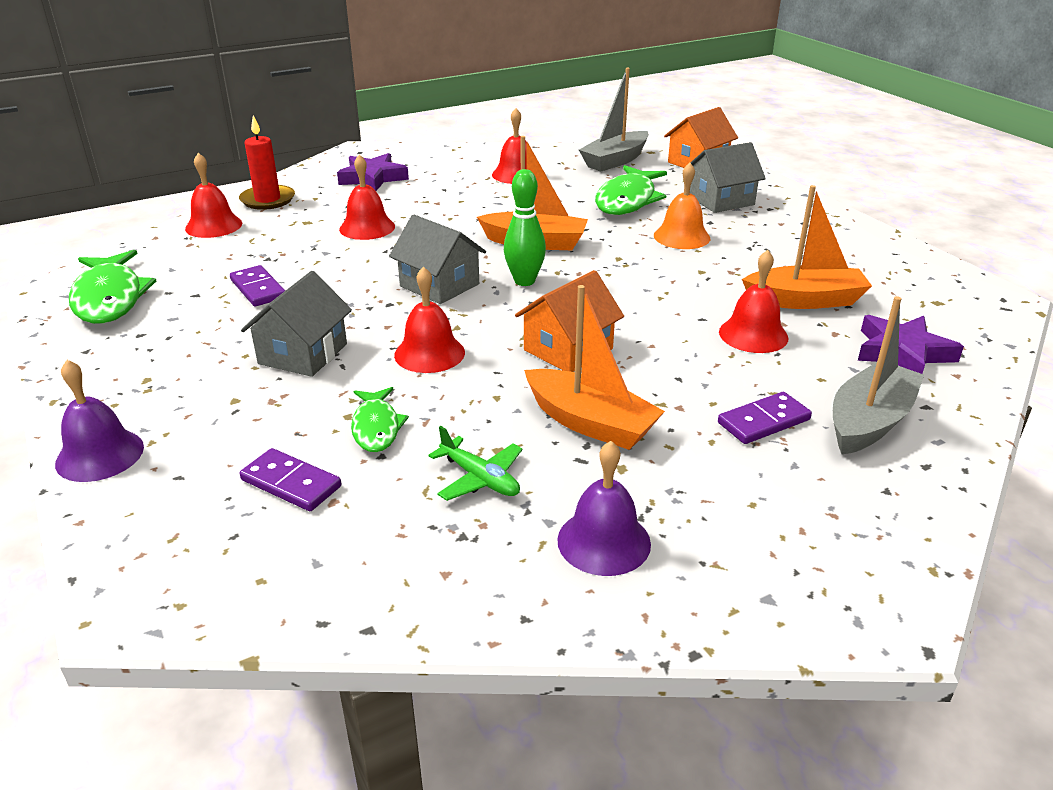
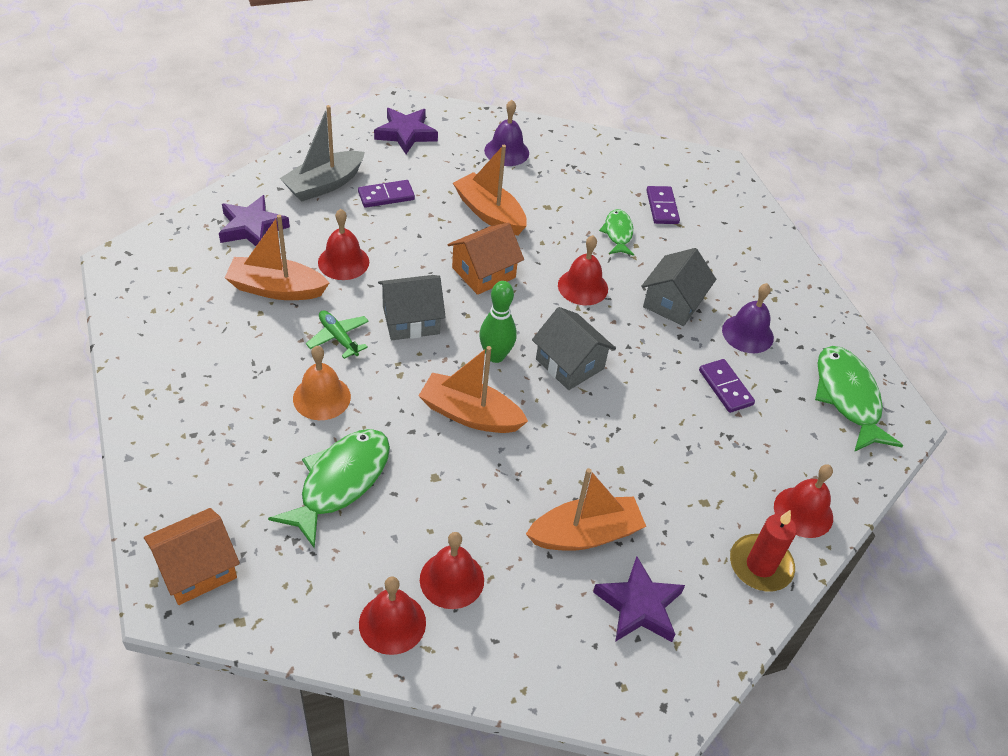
camera: 175 degrees left, 15 degrees up
purple bell [55,360,144,482] -> purple bell moved to [722,283,774,353]
purple domino [240,448,341,511] -> purple domino turned 45 degrees clockwise [646,186,680,224]
red bell [339,154,395,240] -> red bell moved to [359,576,426,655]
green plane [429,426,523,501] -> green plane moved to [306,310,369,359]
grey boat [579,68,649,172] -> none
grey house [690,142,766,213] -> grey house moved to [378,275,446,340]
none -> purple star [374,108,438,154]
none -> orange boat [526,468,646,551]

